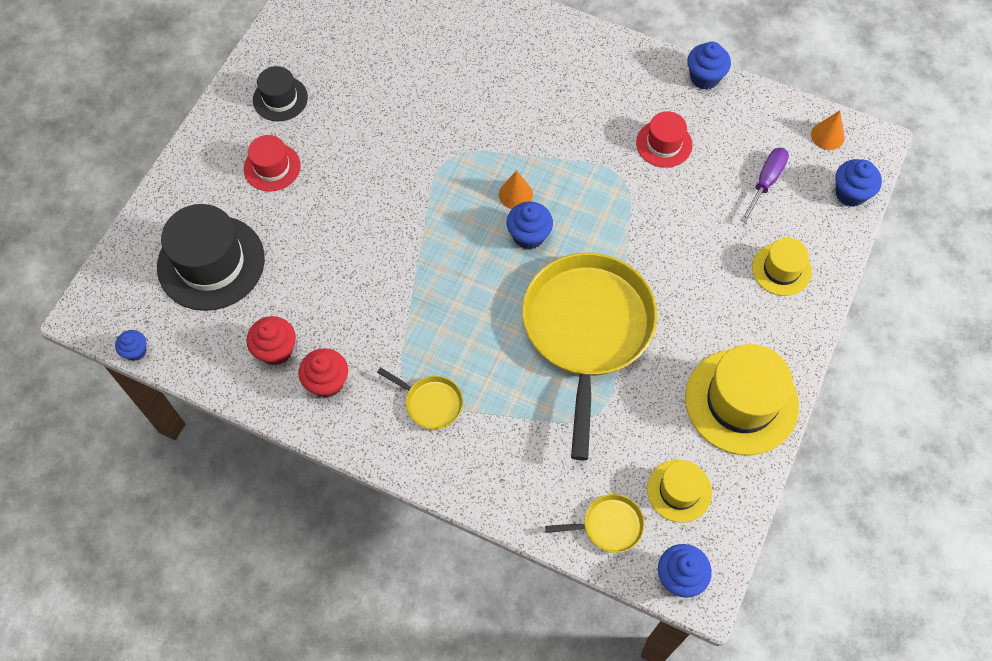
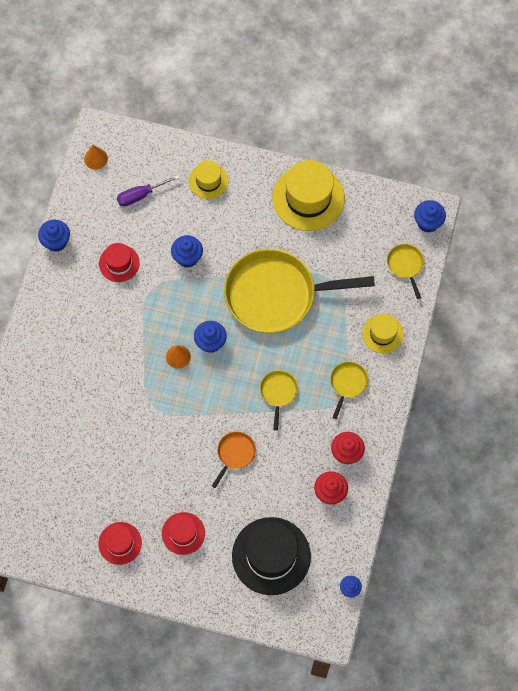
camera: 100 degrees left, 5 degrees up
black hat [253,66,308,122] -> red hat [98,522,142,565]
yellow hat [647,460,712,523] -> yellow hat moved to [362,314,404,353]
purple screwdriver [741,148,789,223] -> purple screwdriver turned 45 degrees counterclockwise [117,175,179,206]
blue cupcake [835,159,882,207] -> blue cupcake moved to [171,235,203,268]
none -> orange pan [212,431,256,488]
none -> yellow pan [260,370,298,430]

